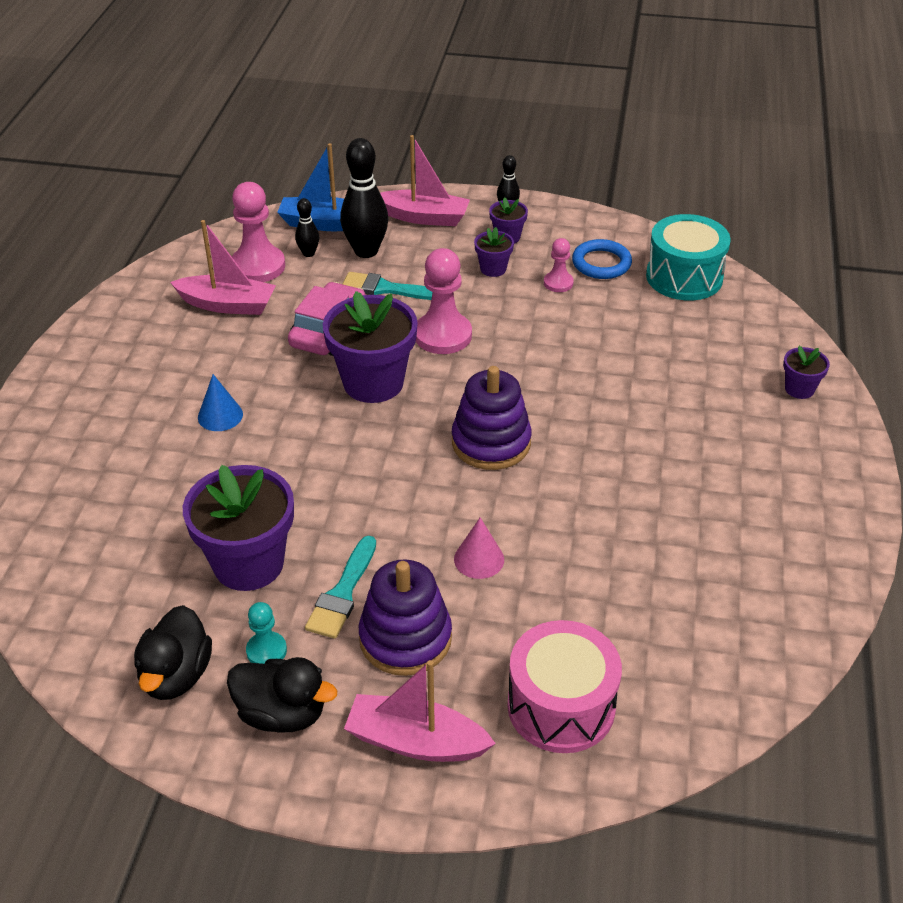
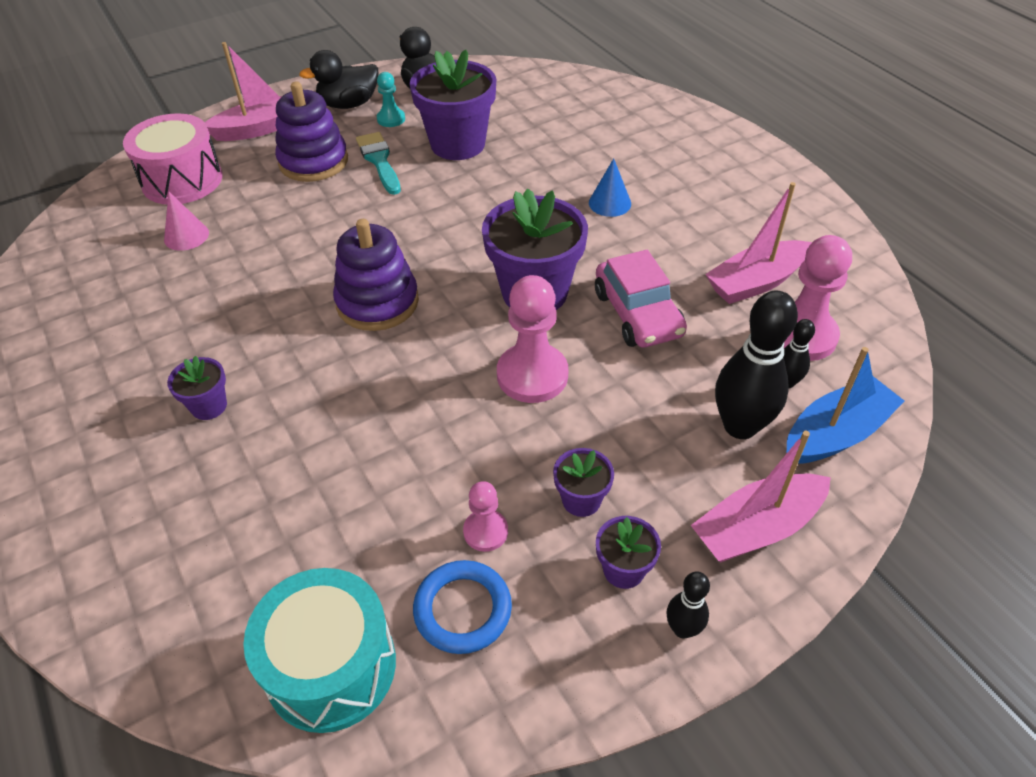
camera: 140 degrees right, 5 degrees up
turquoise brush [343,272,432,300] -> none
pink cone [454,517,504,579] -> pink cone moved to [164,192,209,251]
purple flower pot [783,346,830,399] -> purple flower pot moved to [167,356,227,420]

